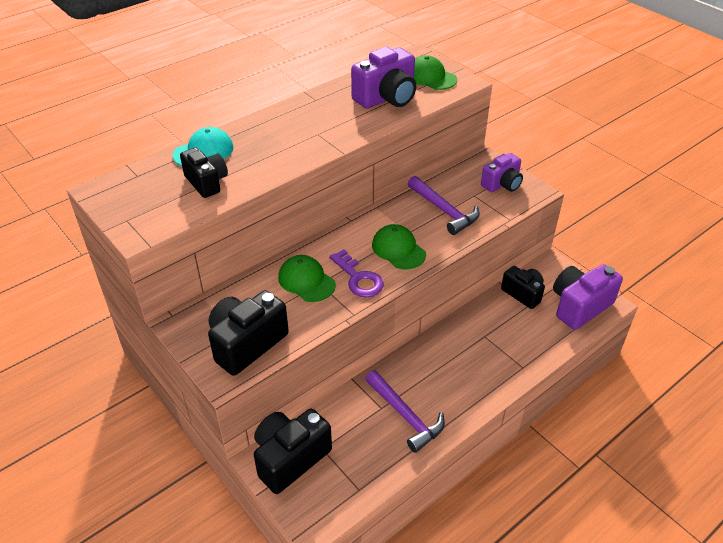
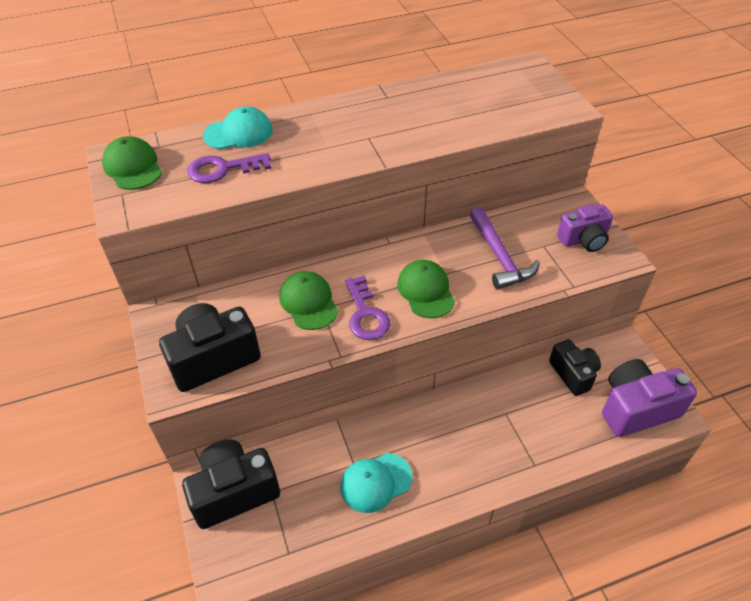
camera: 20 degrees right, 5 degrees up
black camera [180,148,228,198] -> purple key [187,153,271,183]
purple camera [351,47,416,109] -> none
purple hammer [365,370,445,453] -> turquoise cap [340,453,413,513]
green cap [414,55,457,90] -> green cap moved to [102,136,162,190]

